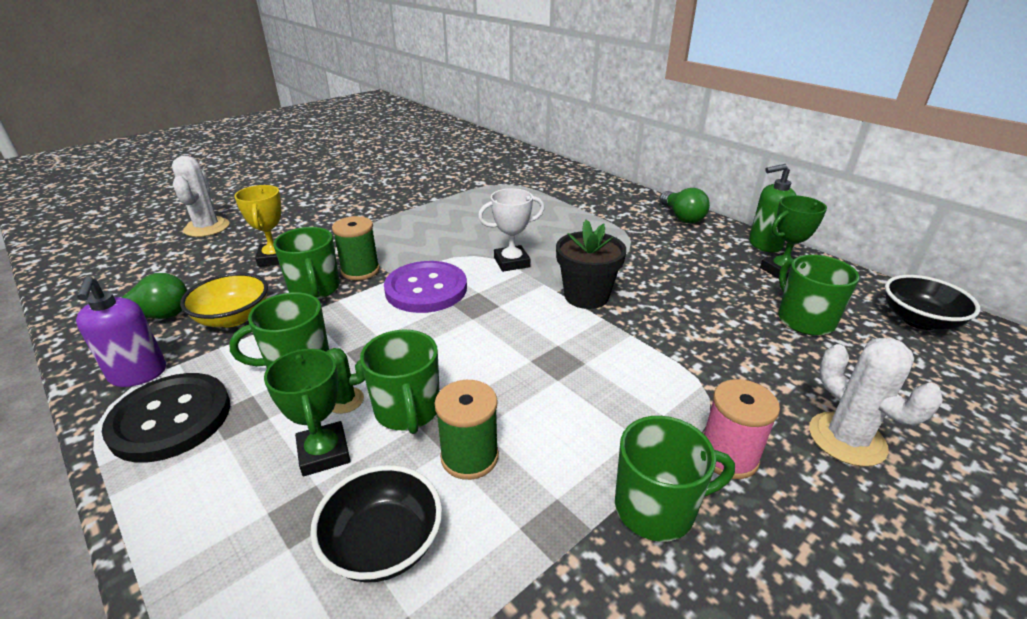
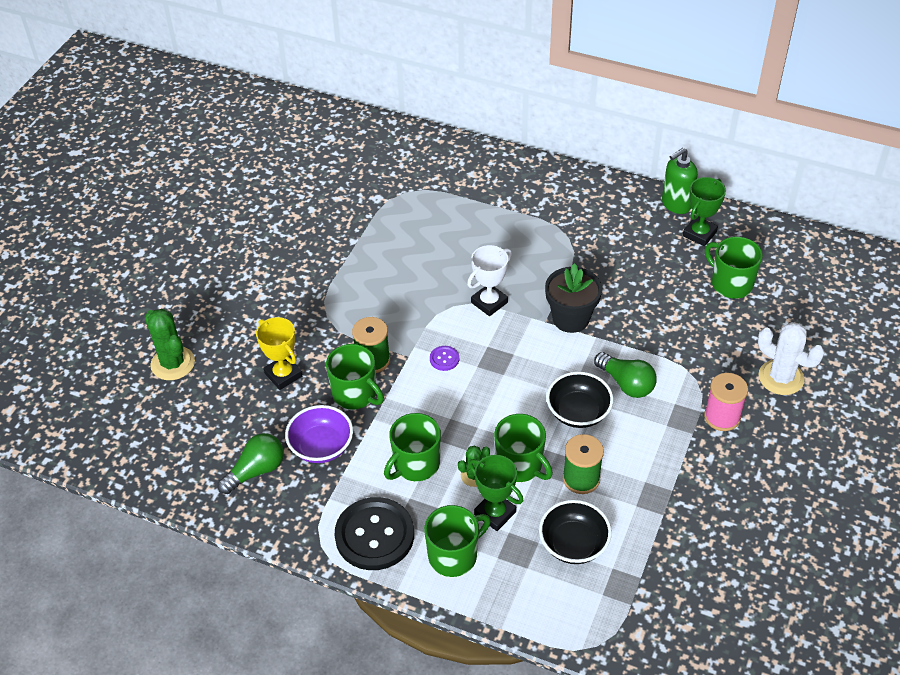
camera: 25 degrees left, 15 degrees up
purple soap dispenser [76,276,166,387] -> none
white cactus [172,156,230,237] -> green cactus [145,309,195,380]
yellow bowl [180,273,268,327] -> purple bowl [285,405,353,463]
purple button [384,261,467,313] -> purple button [430,346,459,371], size x0.42
green mug [615,416,735,542] -> green mug moved to [424,505,491,577]
green light bulb [660,188,710,223] -> green light bulb moved to [594,352,657,398]
black bowl [885,275,980,330] -> black bowl moved to [546,372,614,428]

